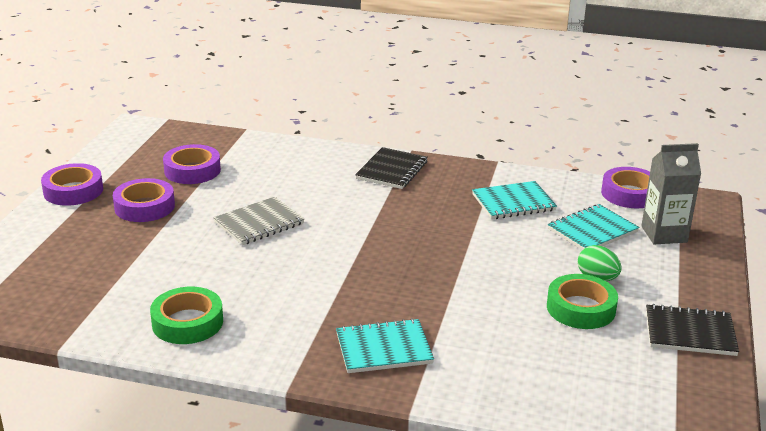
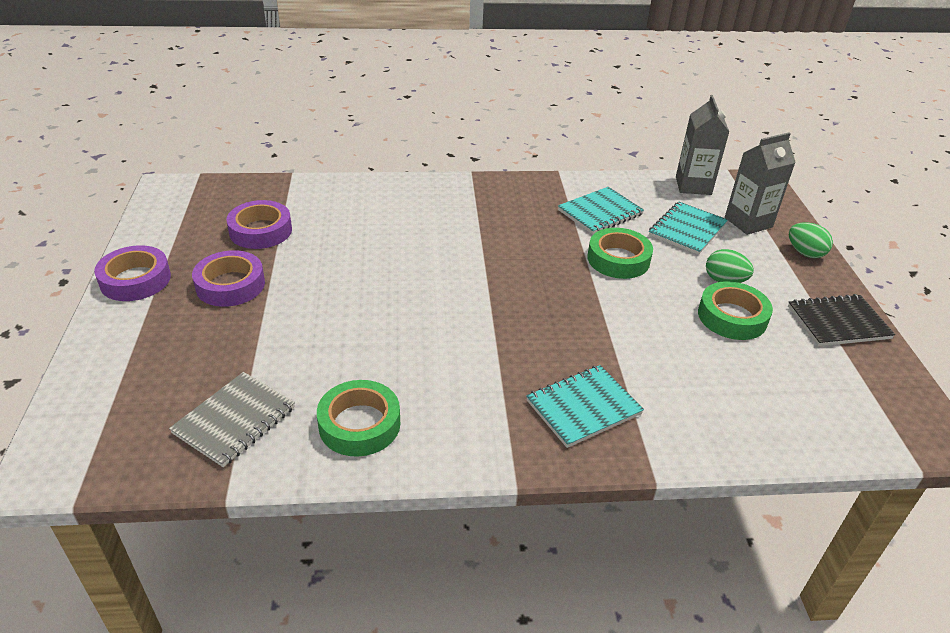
camera: 20 degrees left, 10 degrees up
grey notebook [213,197,304,245] -> grey notebook moved to [169,372,295,467]
black notebook [355,147,428,189] -> none
purple tape [601,167,650,208] -> grey carton [676,95,729,195]
none -> green tape [587,228,653,279]
none -> green egg [789,223,833,258]

